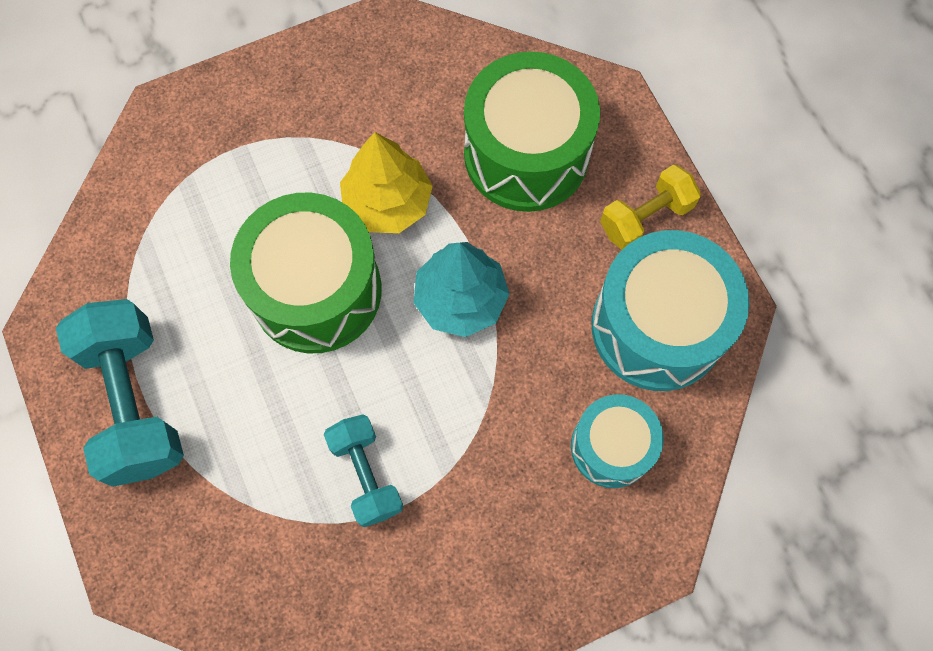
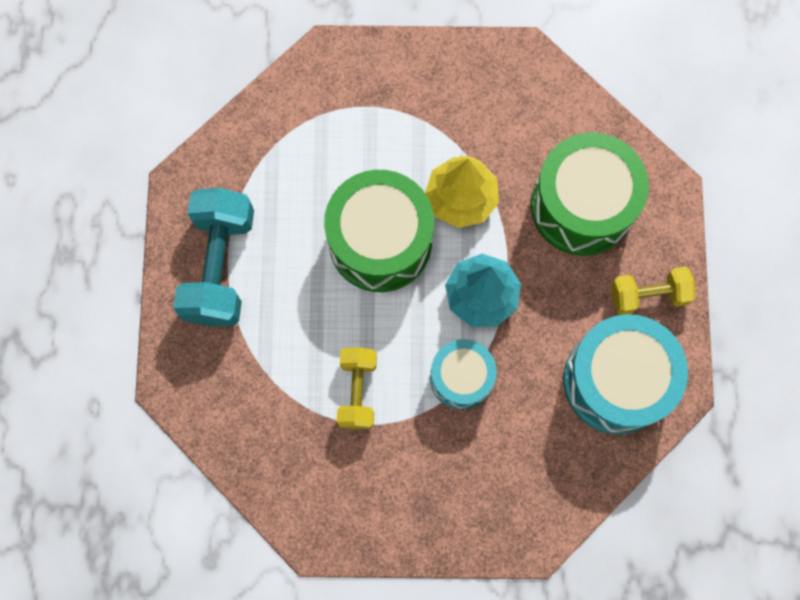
camera: 25 degrees right, 5 degrees up
turquoise dumbbell [324,414,403,527] -> yellow dumbbell [337,347,377,429]
turquoise drum [571,394,664,488] -> turquoise drum moved to [430,339,497,410]

